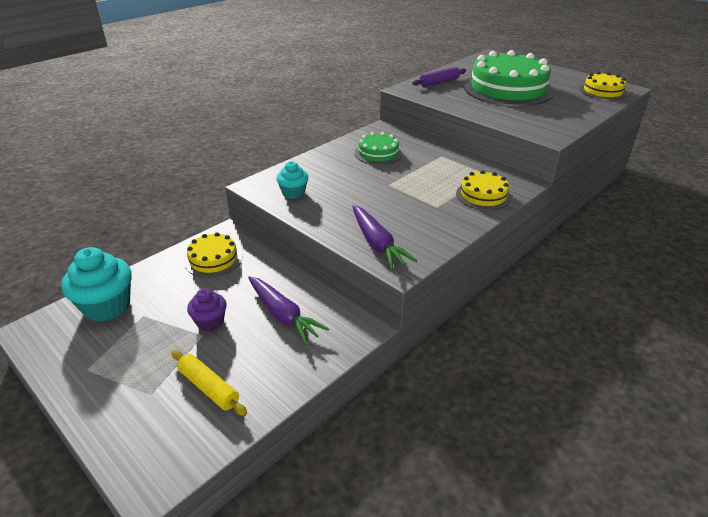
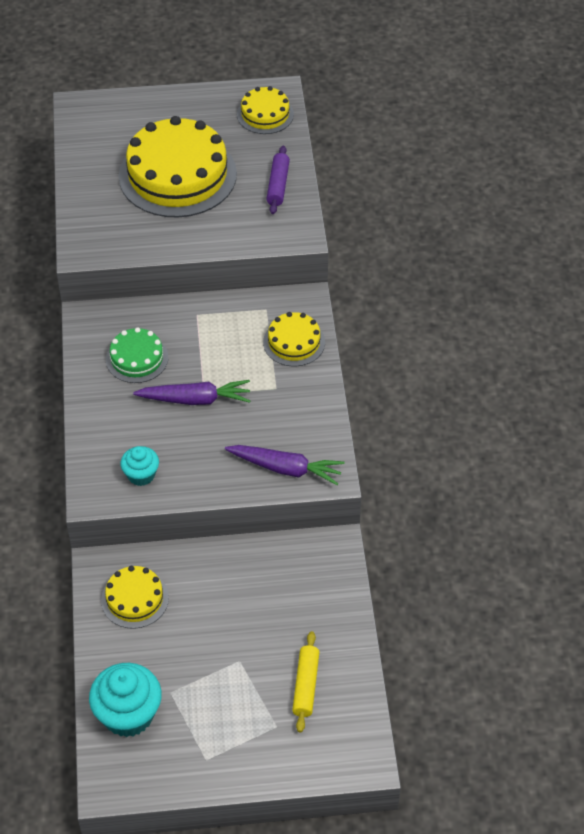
camera: 50 degrees left, 15 degrees up
yellow rolling pin [171,350,247,416] -> yellow rolling pin turned 75 degrees counterclockwise [292,631,319,732]
purple cupcake [187,288,227,331] -> none
purple carrot [248,276,329,344] -> purple carrot moved to [133,380,250,405]
purple rolling pin [412,67,466,87] -> purple rolling pin moved to [267,146,290,214]
green cake [464,50,554,106] -> yellow cake [119,116,237,218]

